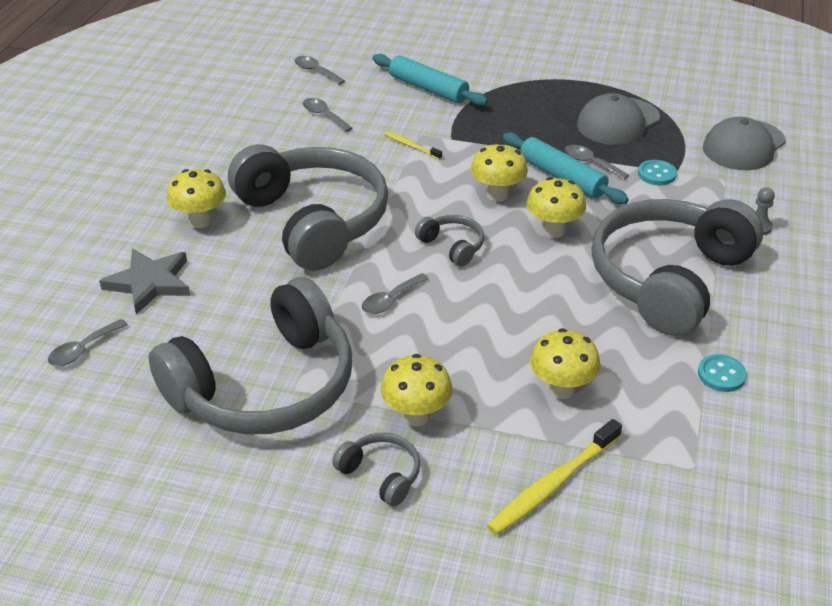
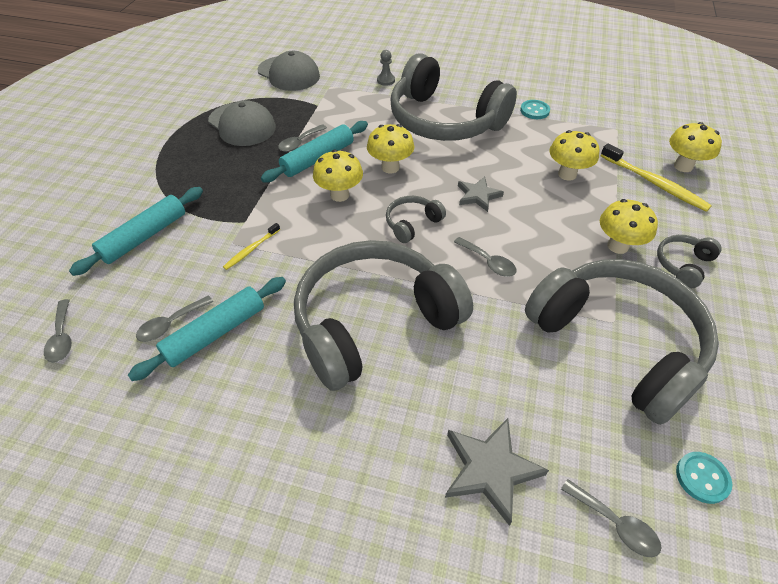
camera: 90 degrees left, 10 degrees up
yellow mushroom [167,169,226,228] -> yellow mushroom moved to [669,122,722,172]
grey spoon [294,56,345,85] -> grey spoon turned 60 degrees counterclockwise [44,299,72,363]
turquoise button [638,160,677,185] -> turquoise button moved to [676,452,732,504]
none -> turquoise rolling pin [128,277,286,381]
none -> grey star [458,177,504,212]

